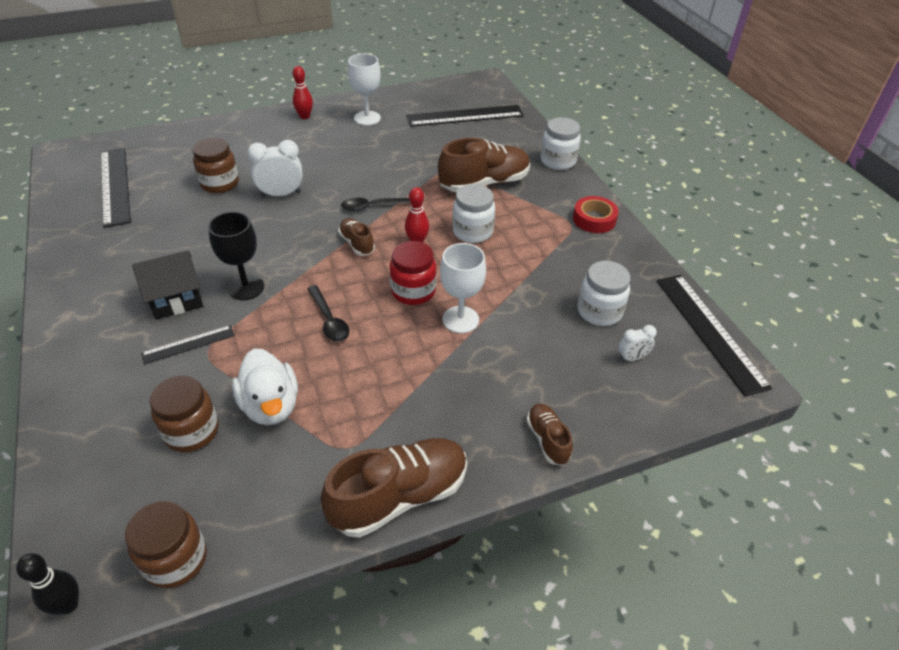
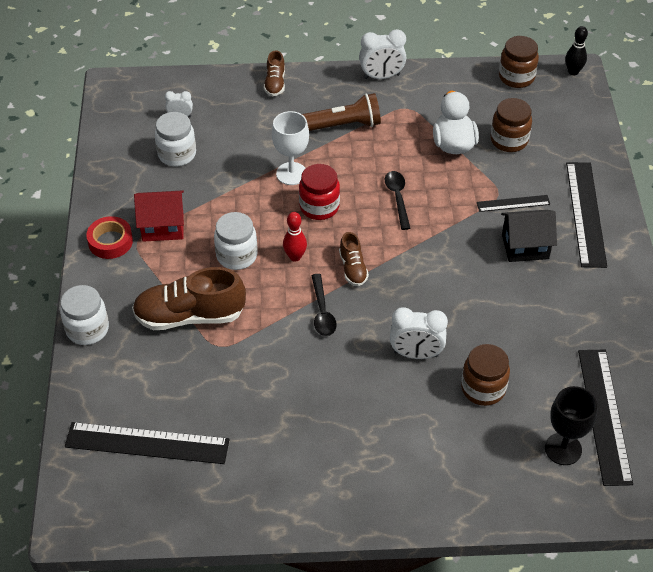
camera: 160 degrees left, 5 degrees up
black goblet [208,212,264,300] -> black goblet moved to [545,386,597,465]
red bowling pin [293,66,313,119] -> none
brown shoe [320,438,467,538] -> white clock [359,29,406,79]
black spoon [341,198,410,211] -> black spoon turned 75 degrees clockwise [311,274,337,336]
white goblet [347,54,381,125] -> none
black ruler [657,275,772,396] -> black ruler moved to [566,162,607,268]
none -> red house [134,190,184,242]
none -> brown flashlight [302,93,381,131]

